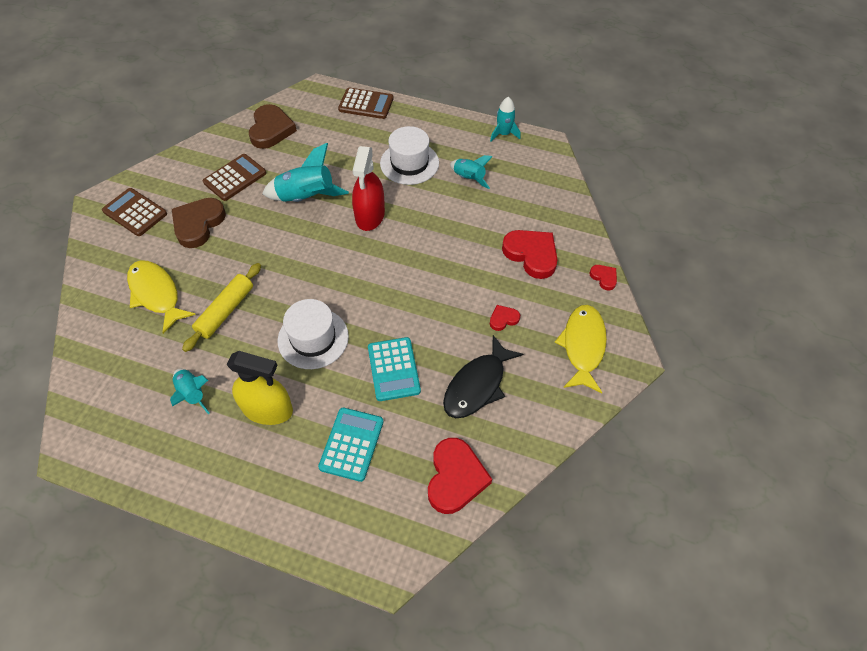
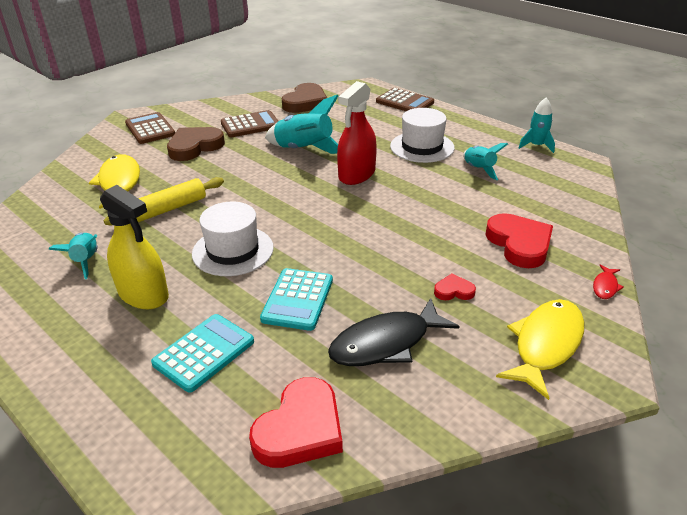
camera: 25 degrees right, 20 degrees down
red heart [589,265,617,290] -> red fish [593,264,624,299]

